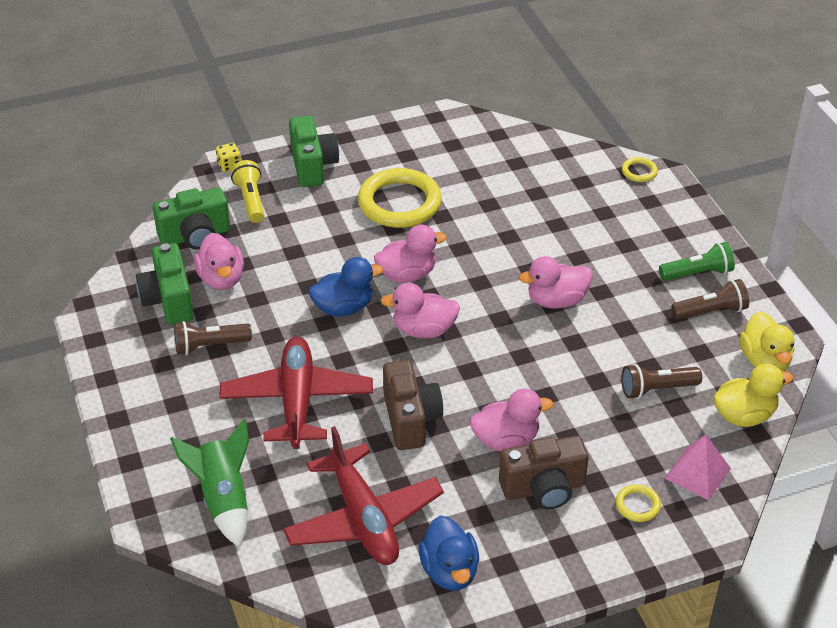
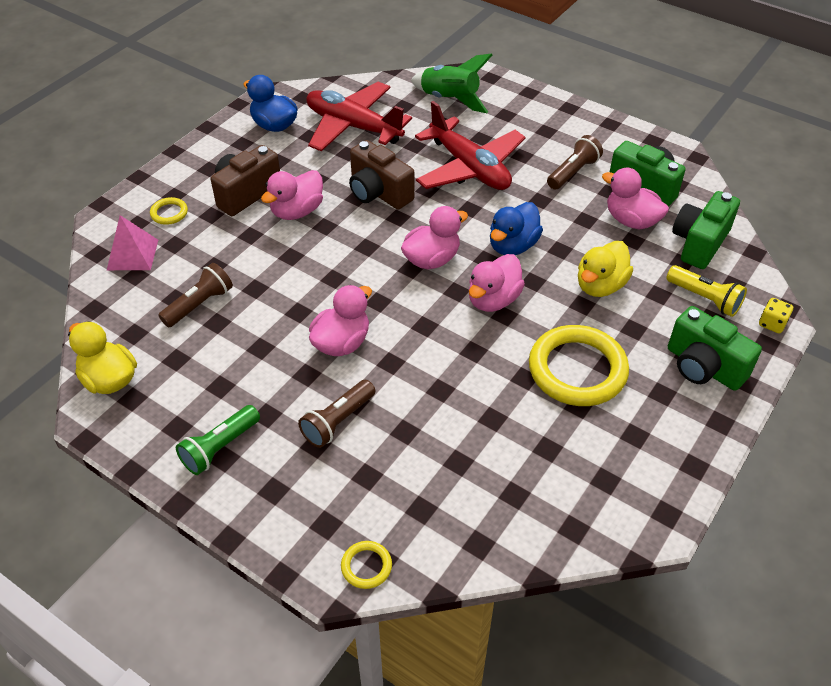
camera: 145 degrees right, 5 degrees up
brown flashlight [672,279,749,320] -> brown flashlight moved to [298,380,375,448]
yellow duck [713,363,793,427] -> yellow duck moved to [578,241,633,297]

